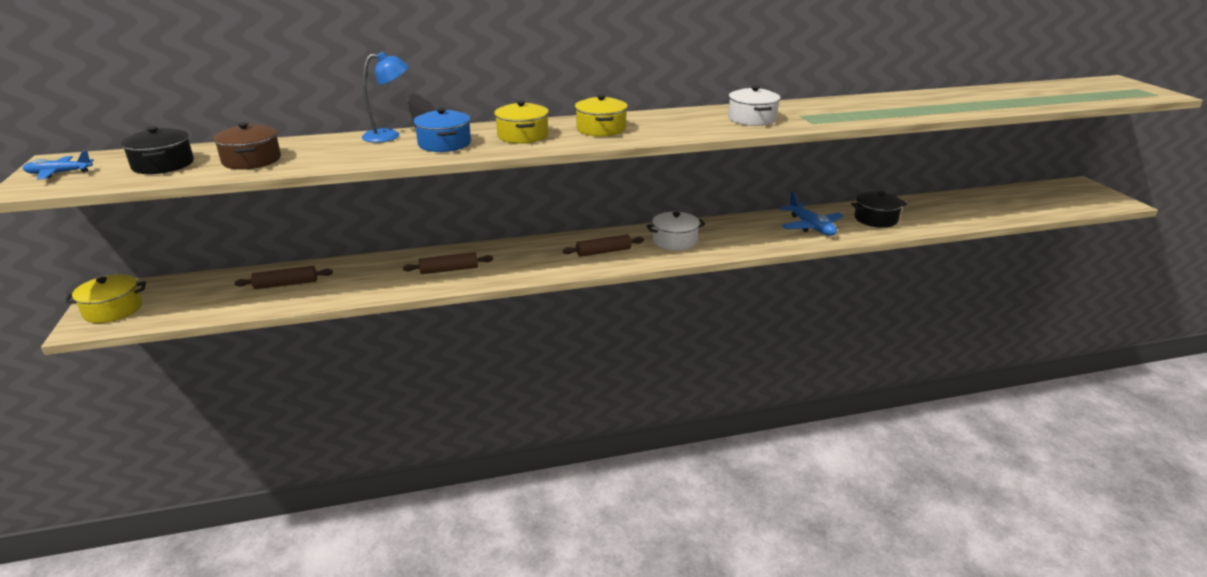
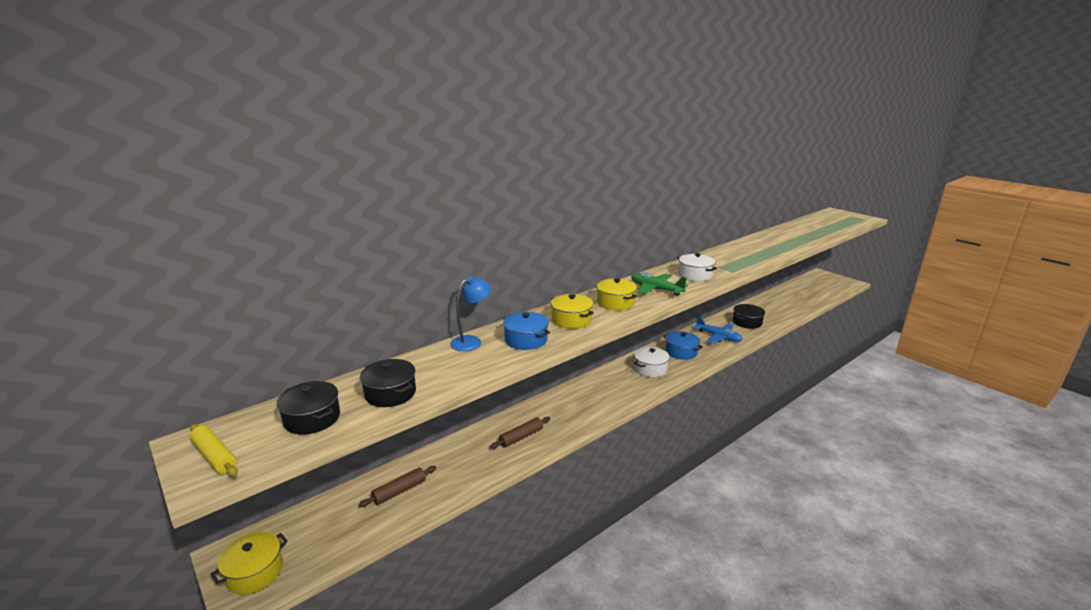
camera: 25 degrees left, 5 degrees down
blue plane [22,151,94,180] -> yellow rolling pin [190,424,238,476]
brown pot [213,122,281,170] -> black pot [360,359,416,407]
brown rolling pin [563,234,644,257] -> none
none -> green plane [631,272,688,296]
none -> blue pot [663,331,703,360]

